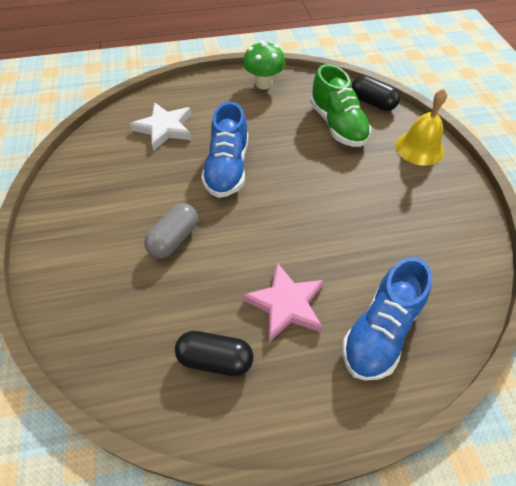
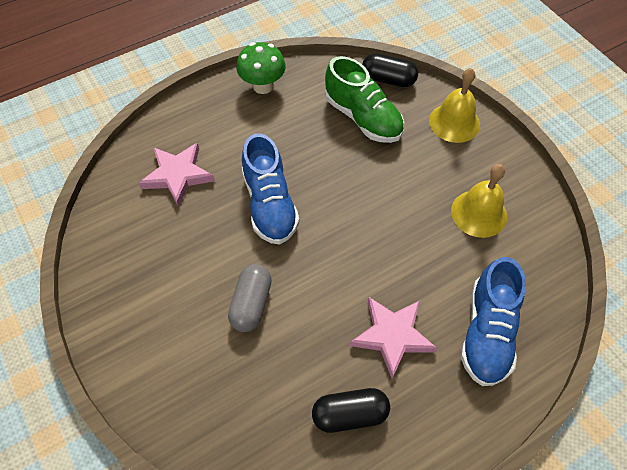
camera: 20 degrees left, 5 degrees up
white star [130,102,191,151] -> pink star [139,143,215,207]
none -> yellow bell [451,164,507,238]

